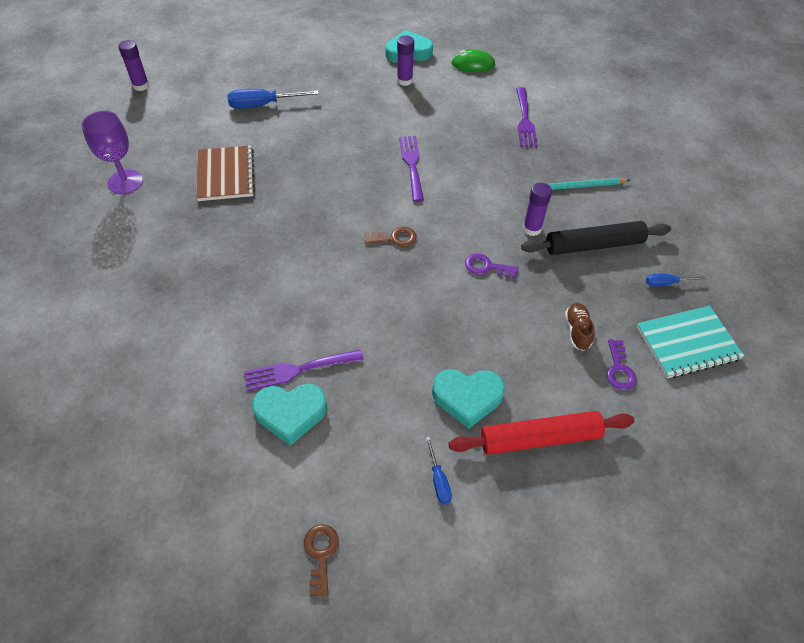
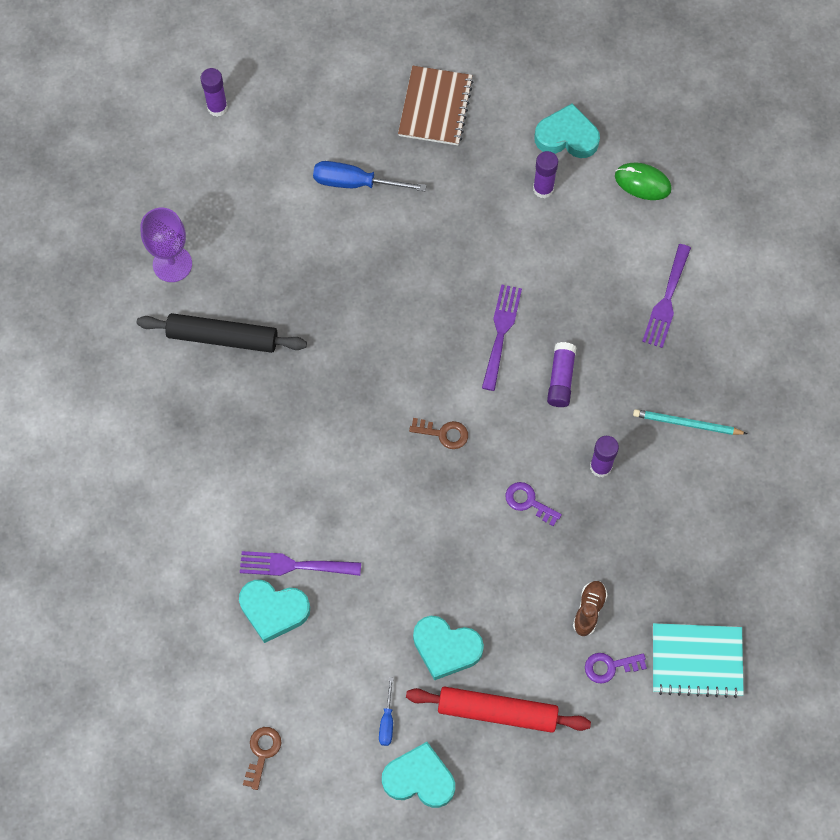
camera: 20 degrees right, 15 degrees up
brown notebook [196,145,255,201] -> brown notebook moved to [398,66,473,145]
black rolling pin [521,221,671,255] -> black rolling pin moved to [137,313,307,353]
purple key [606,339,637,390] -> purple key turned 60 degrees clockwise [585,653,647,683]
blue screwdriver [646,274,706,287] -> none
none -> turquoise heart [382,742,455,808]
none -> purple glue stick [547,342,576,407]

